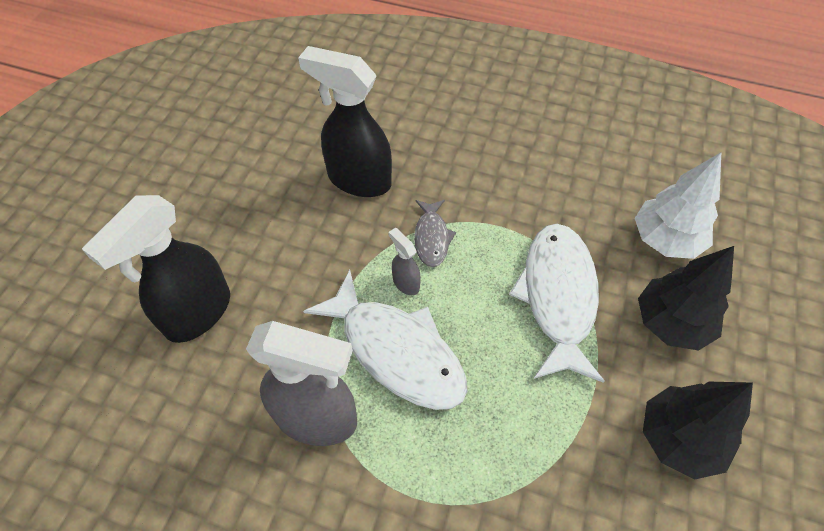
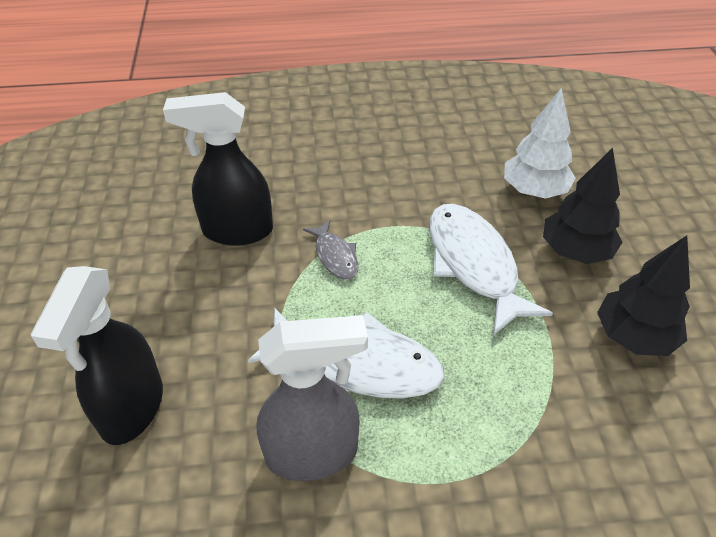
camera: 25 degrees left, 10 degrees down
grey spray bottle [388,228,421,295] -> none

